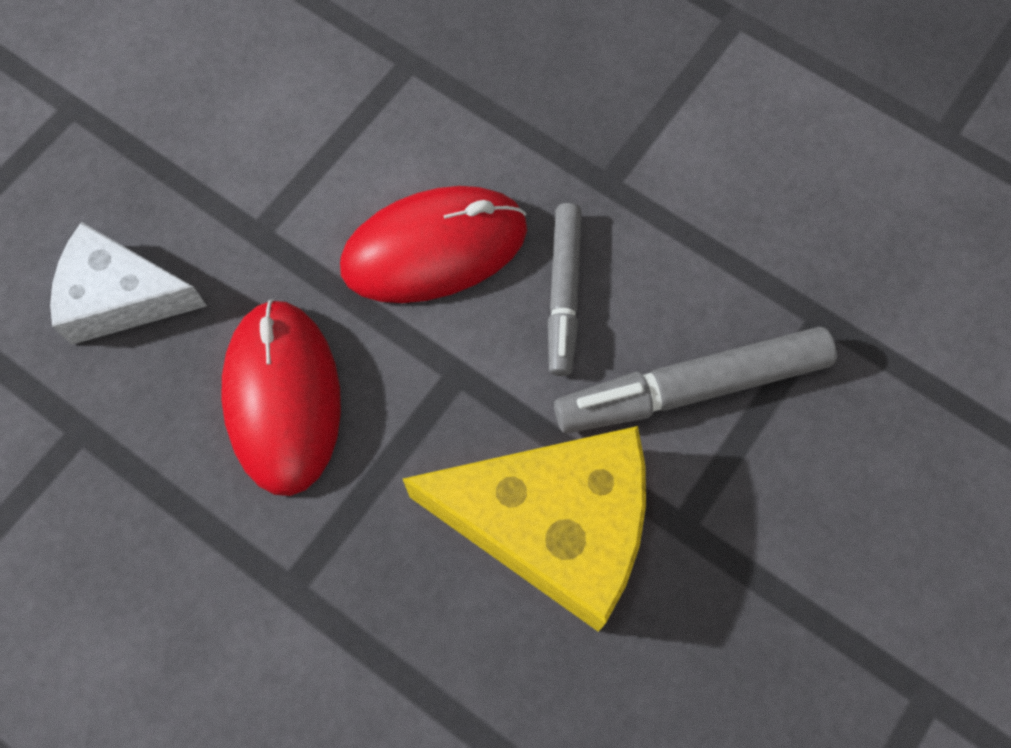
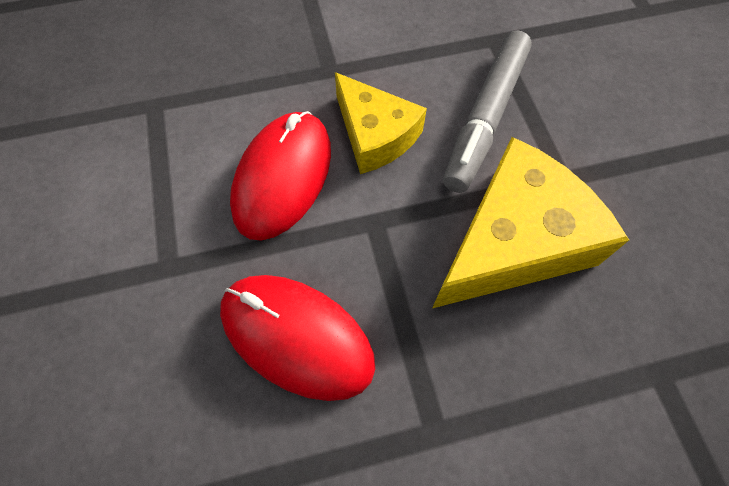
camera: 50 degrees left, 5 degrees down
white cheese [50,222,207,345] -> none
grey marker [548,203,582,376] -> yellow cheese [335,72,427,174]

